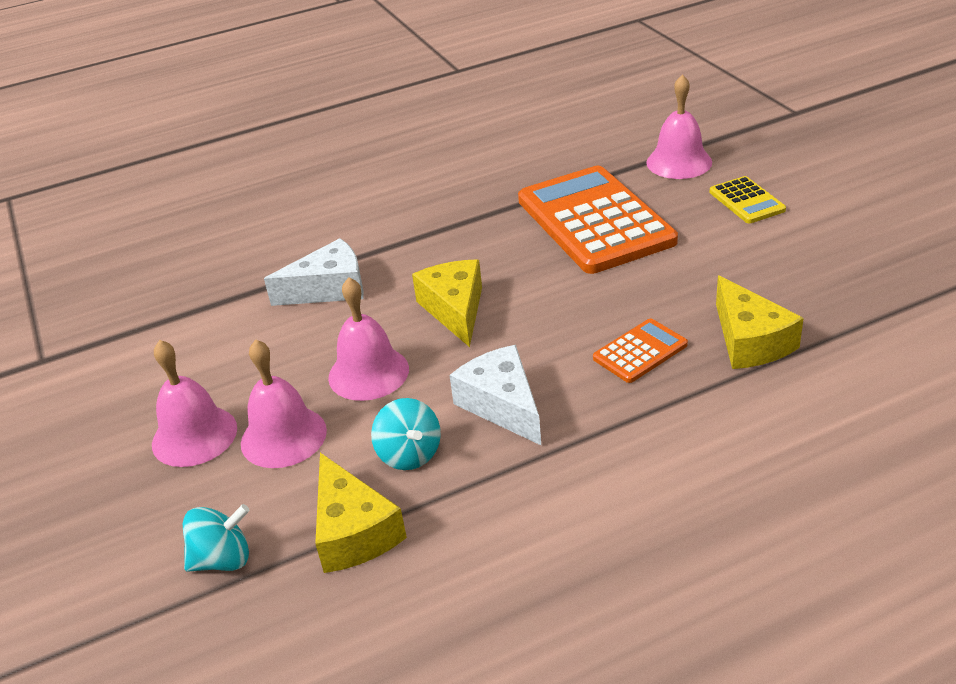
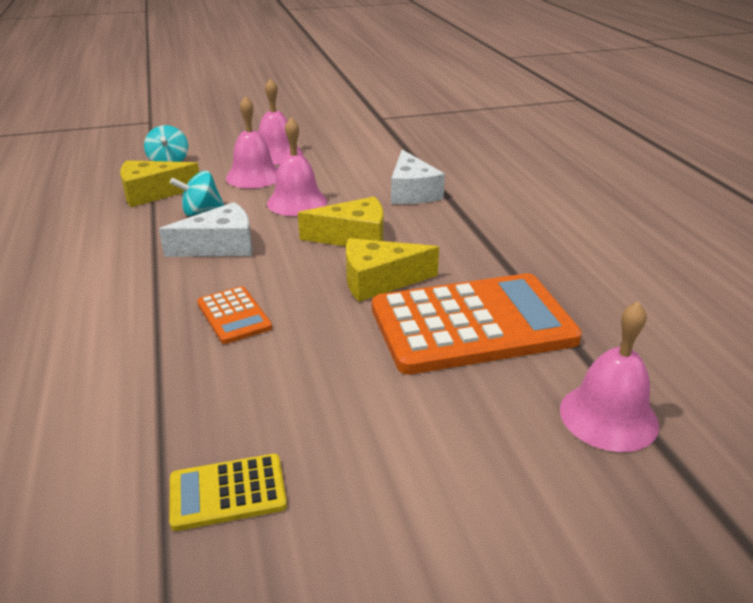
camera: 95 degrees right, 5 degrees down
yellow calculator [710,176,786,223] -> yellow calculator moved to [169,454,287,531]
yellow cheese [716,275,804,369] -> yellow cheese moved to [346,238,439,302]

